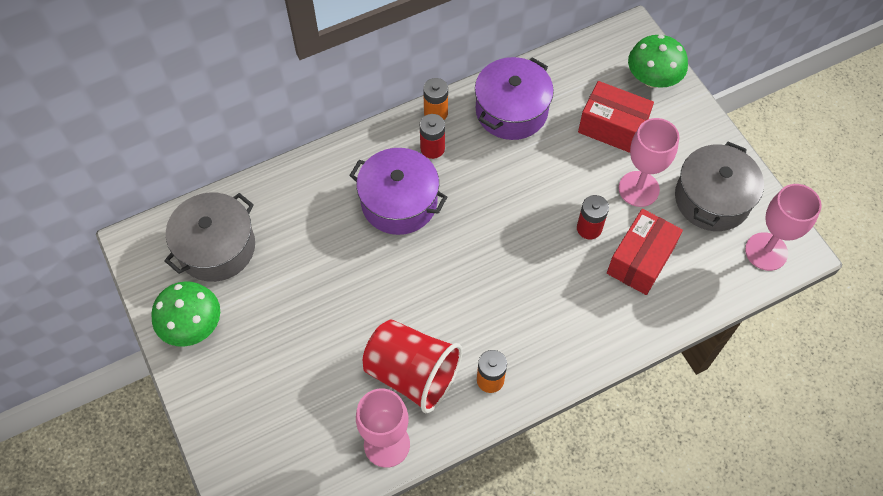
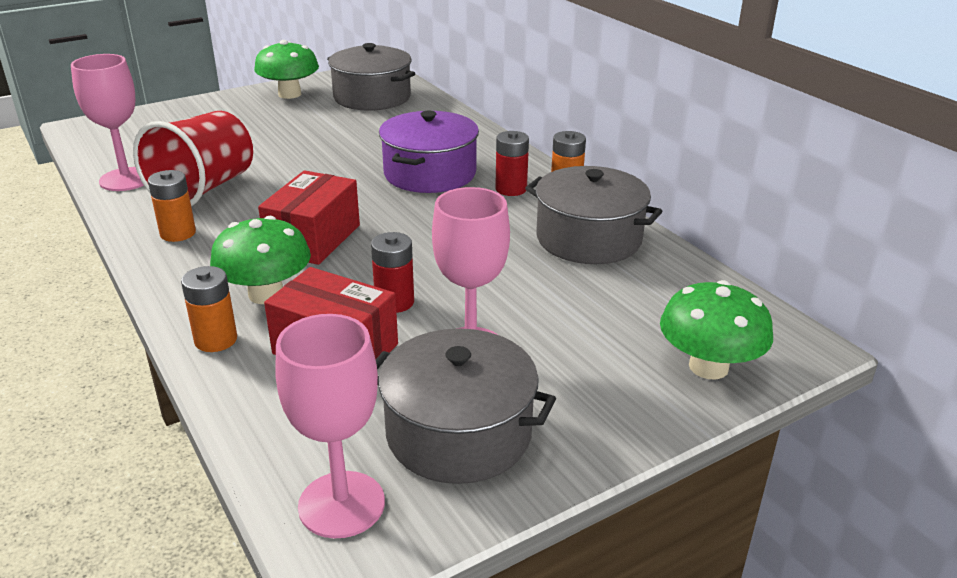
camera: 85 degrees right, 30 degrees down
purple pot [475,57,554,140] -> grey pot [525,166,662,264]
red box [578,81,654,153] -> red box moved to [258,170,360,265]
none -> orange battery [181,266,237,352]
none -> green mushroom [210,216,311,304]

